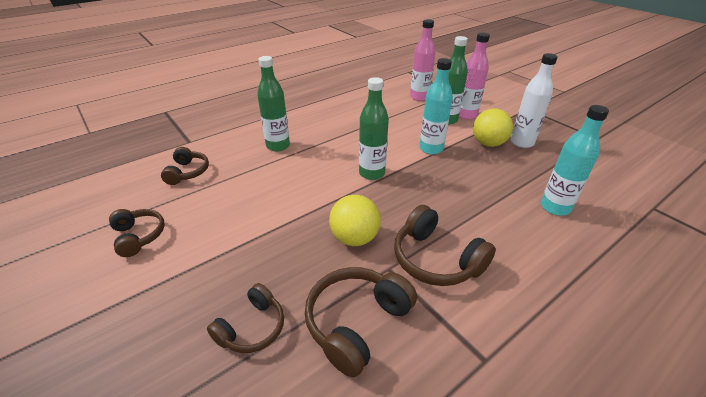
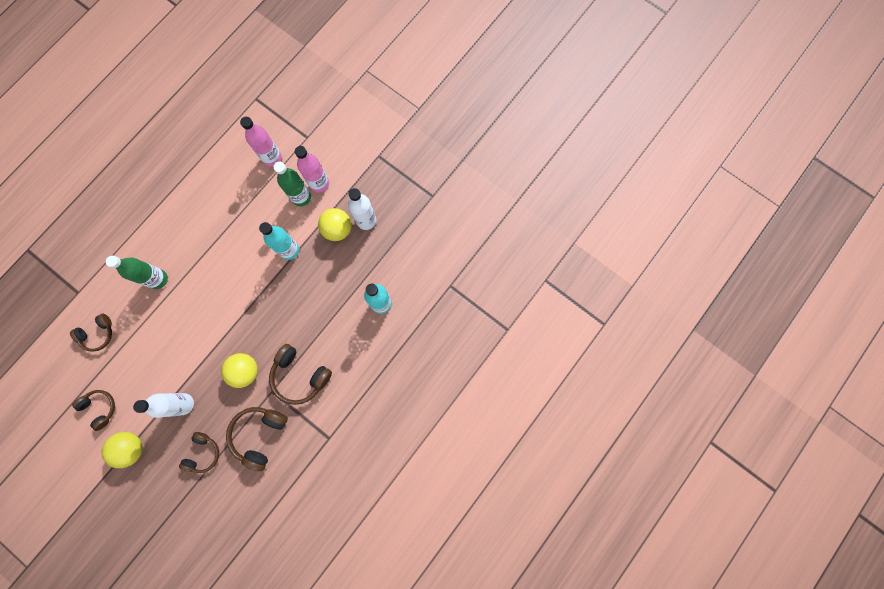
camera: 15 degrees left, 40 degrees up
brown headphones [161,147,209,185] -> brown headphones turned 75 degrees clockwise [70,314,112,352]
green bottle [359,77,389,180] -> none
none -> yellow ball [102,432,143,468]
none -> white bottle [133,393,194,418]

